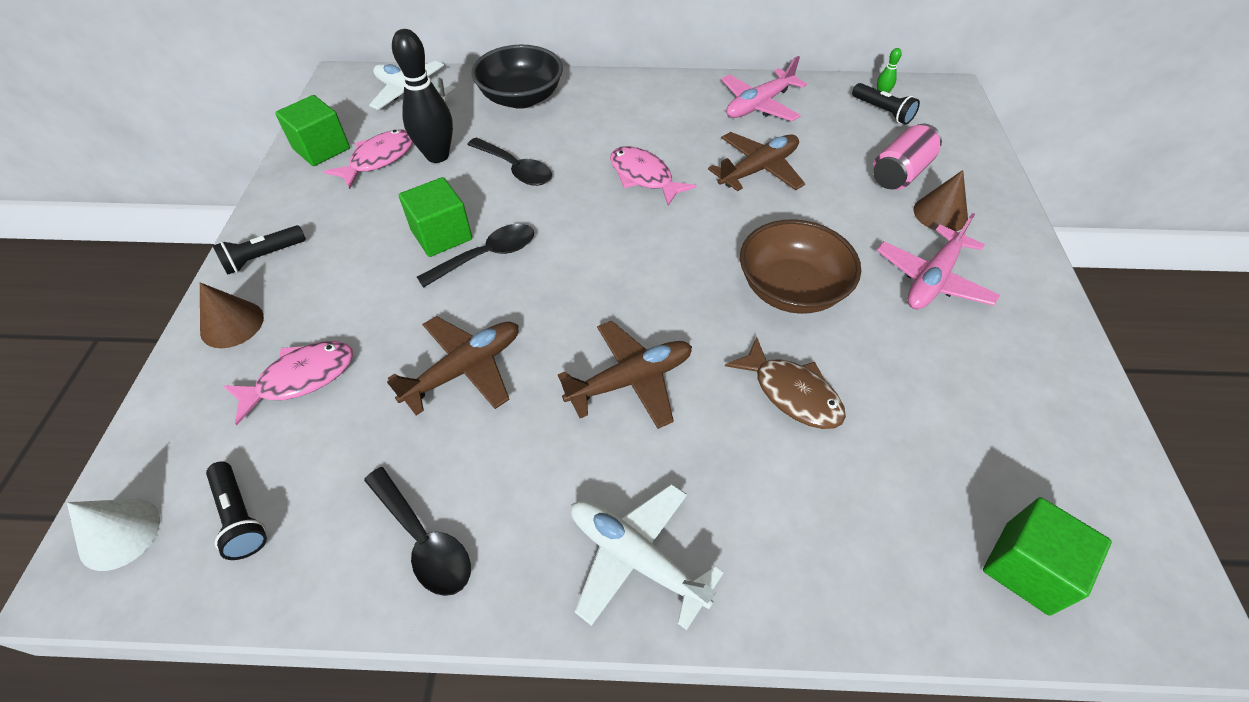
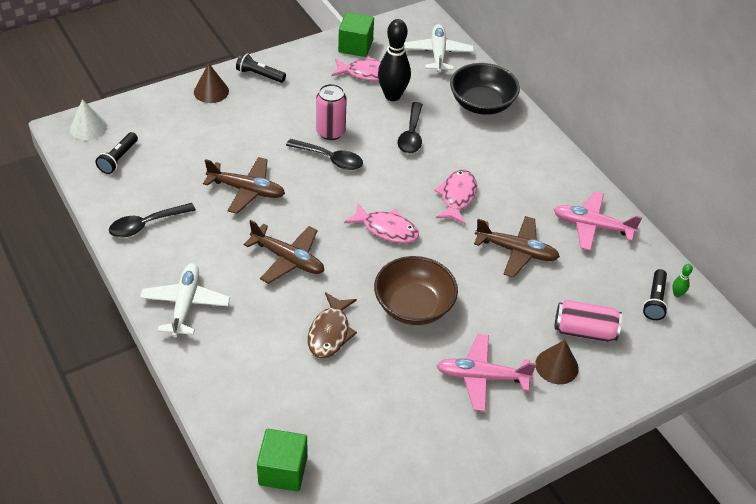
camera: 55 degrees right, 5 degrees down
pink fish [223,341,353,425] -> pink fish moved to [344,203,419,243]
black spoon [364,467,471,596] -> black spoon turned 45 degrees clockwise [109,203,196,238]
green cube [399,177,472,257] -> pink can [316,84,347,140]

